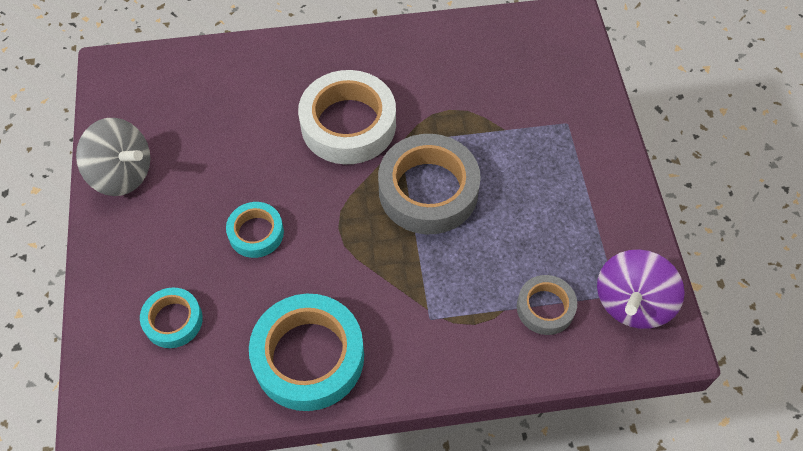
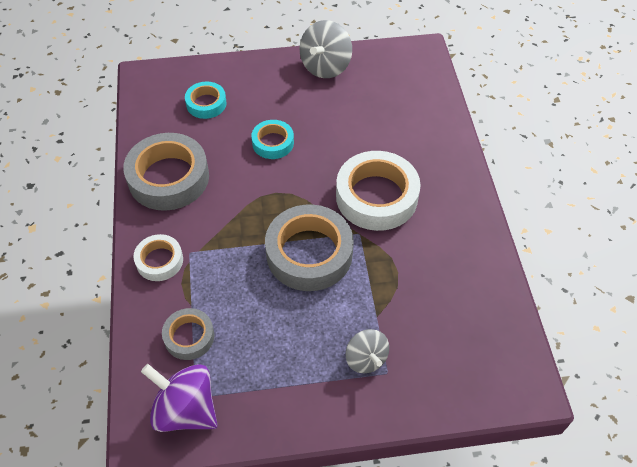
camera: 90 degrees right, 5 degrees down
turquoise tape [249,294,364,411] -> grey tape [123,133,209,211]
none -> white tape [133,234,183,281]
none -> grey spinning top [345,329,389,373]

